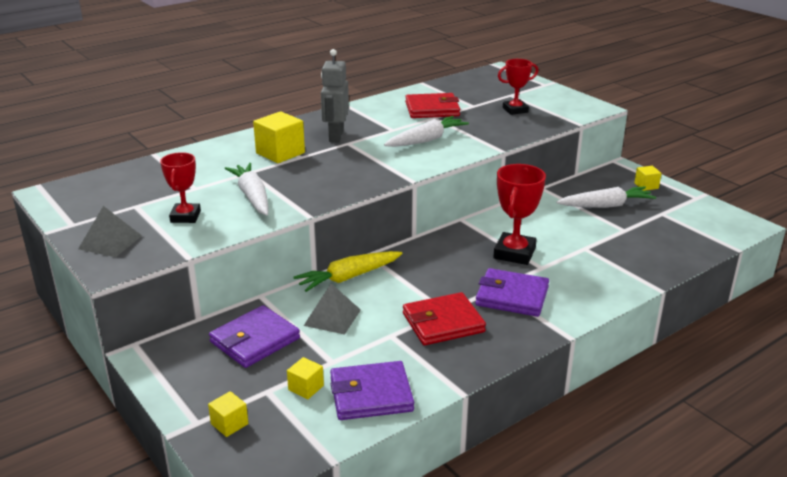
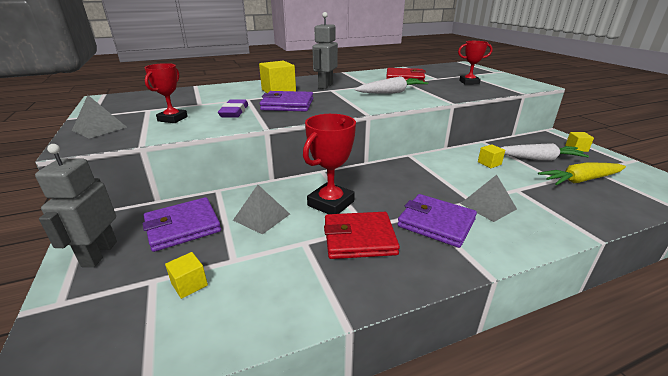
camera: 15 degrees right, 0 degrees up
yellow cube [208,391,248,437] -> yellow cube moved to [478,144,505,168]
white carrot [224,163,268,215] -> purple eraser [218,99,248,118]
yellow carrot [293,251,403,292] -> yellow carrot moved to [538,163,626,185]
purple wallet [330,361,414,420] -> purple wallet moved to [260,91,313,111]
red trophy [493,164,546,265] -> red trophy moved to [303,114,356,214]
none -> grey robot [35,144,117,267]
none -> grey pyramid [460,175,517,222]

